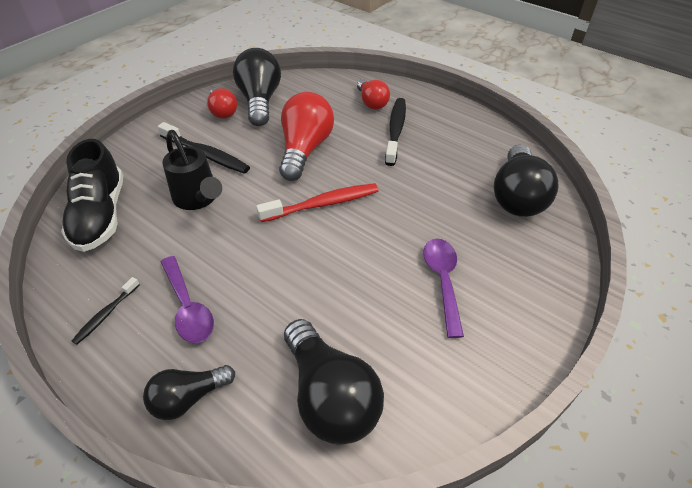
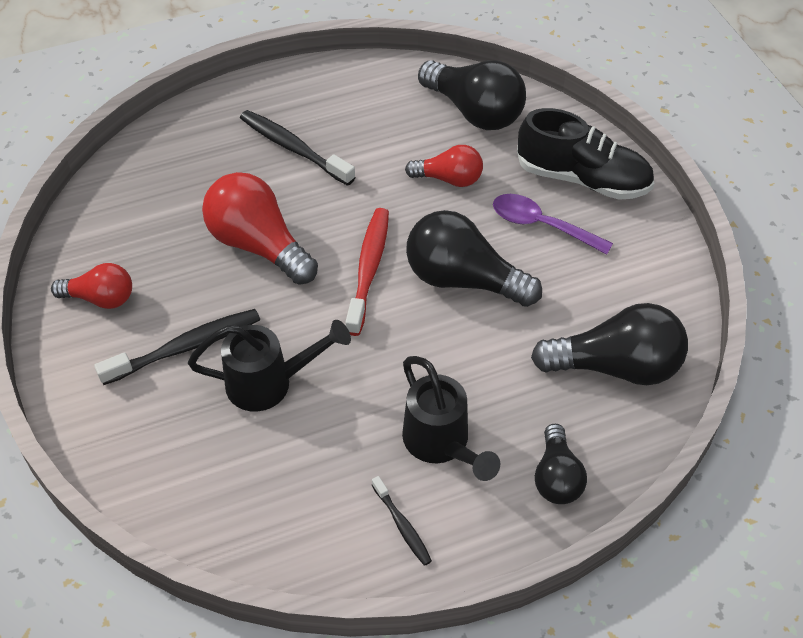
camera: 60 degrees left, 5 degrees up
black shoe [61,139,123,252] -> black shoe moved to [517,108,654,200]
purple spoon [161,256,214,343] -> black watering can [402,356,500,481]
black light bulb [233,48,281,126] -> black light bulb moved to [406,210,542,307]
red light bulb [357,79,390,109] -> red light bulb moved to [405,145,483,187]

